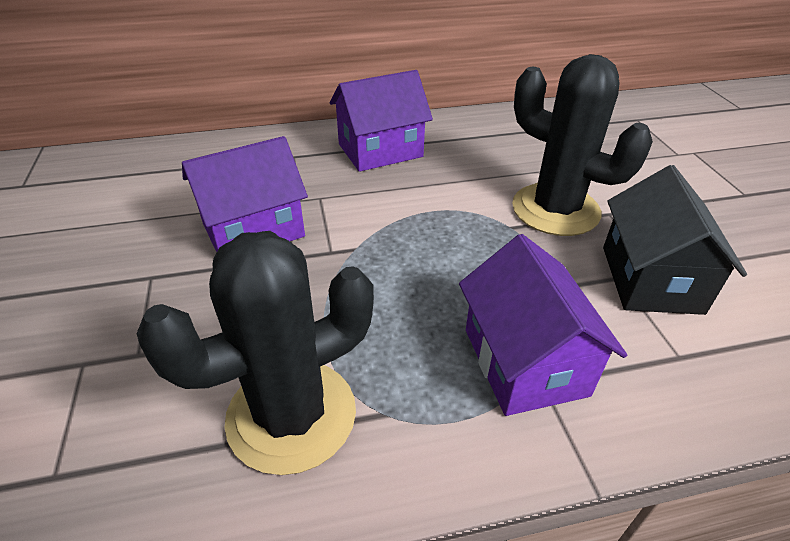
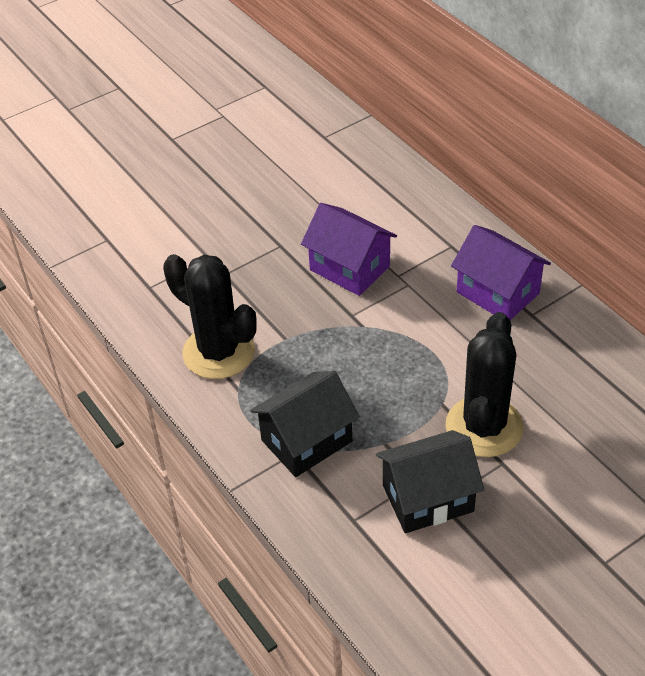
camera: 70 degrees right, 5 degrees up
purple house [459,234,627,416] -> black house [250,371,360,477]

